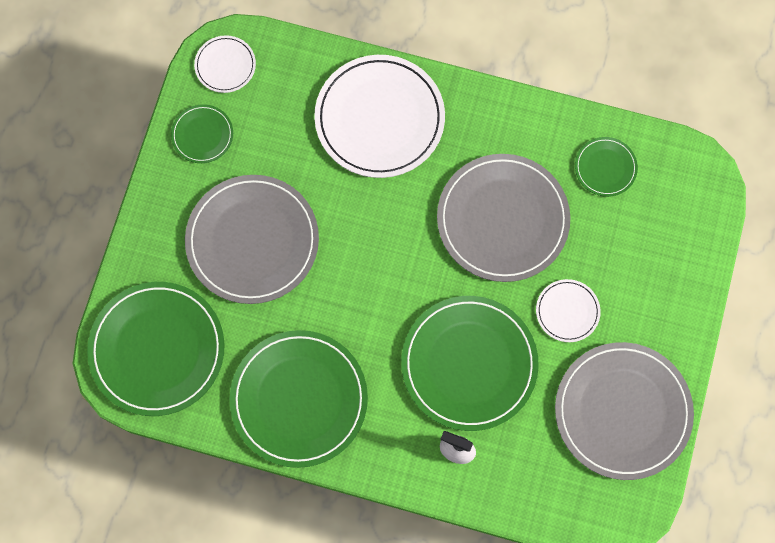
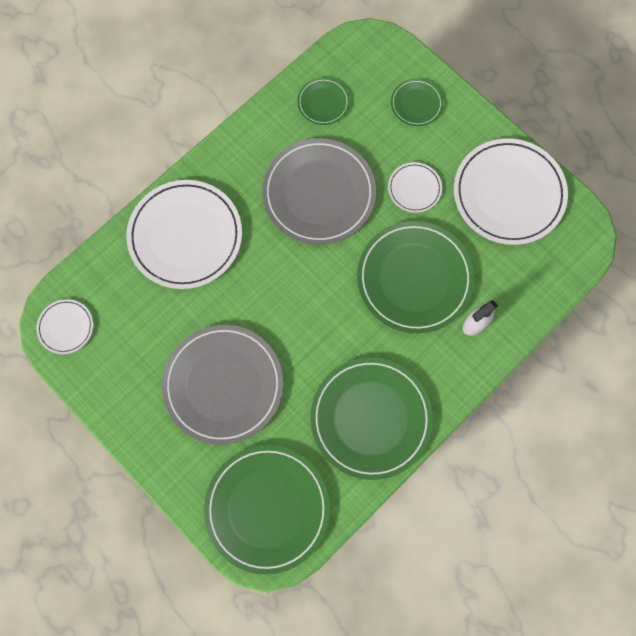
camera: 60 degrees left, 0 degrees up
green plate [171,104,233,163] -> green plate moved to [391,79,443,126]
grey plate [555,342,694,480] -> white plate [454,138,568,245]

